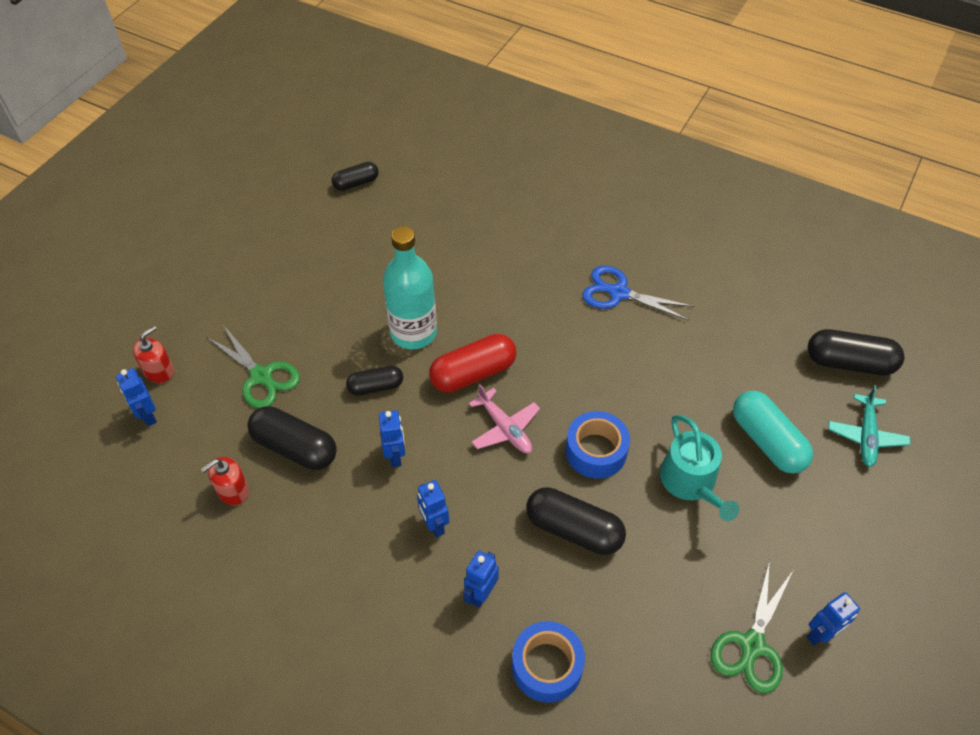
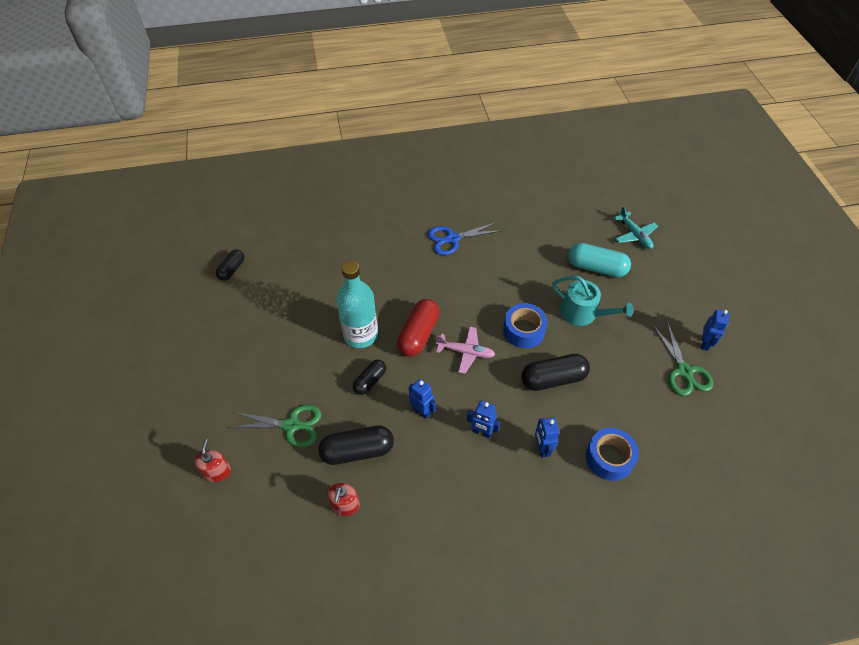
camera: 40 degrees left, 0 degrees up
blue robot [116,368,157,426] -> none
black capsule [807,329,904,375] -> none

